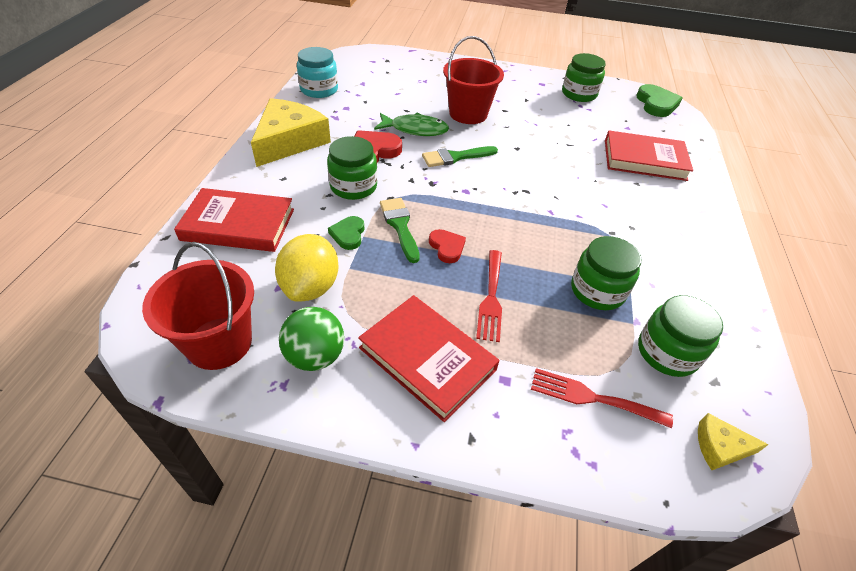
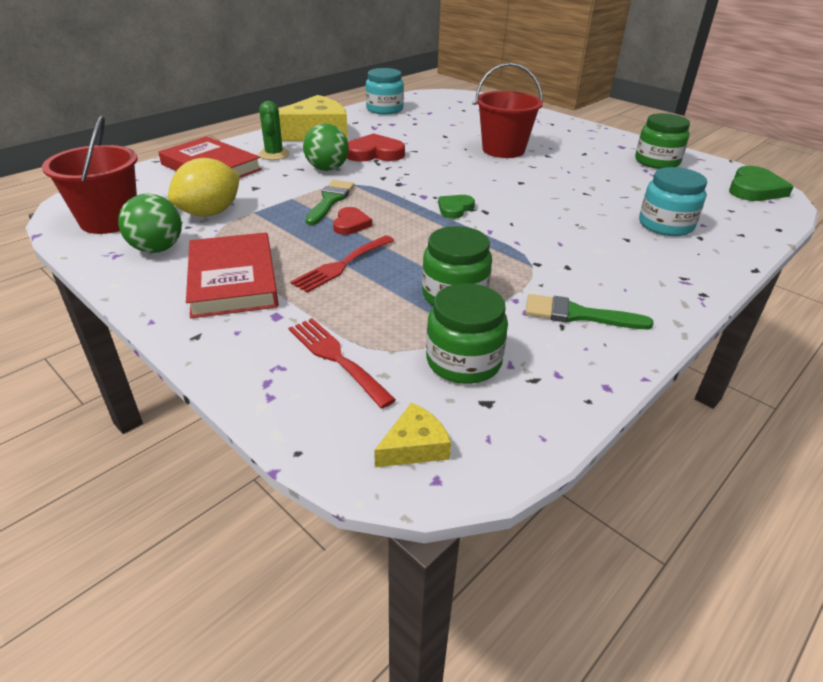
camera: 35 degrees right, 10 degrees down
green jar [327,136,377,200] -> green ball [303,124,349,171]
green heart [328,216,364,250] -> green heart moved to [438,195,475,219]
green fish [374,113,449,136] -> none
green brush [422,146,498,167] -> green brush moved to [525,294,654,329]
red book [605,131,693,181] -> turquoise jar [639,167,707,236]
yellow cheese [698,413,769,470] -> yellow cheese turned 105 degrees clockwise [374,402,451,467]
none -> green cactus [259,101,290,160]

